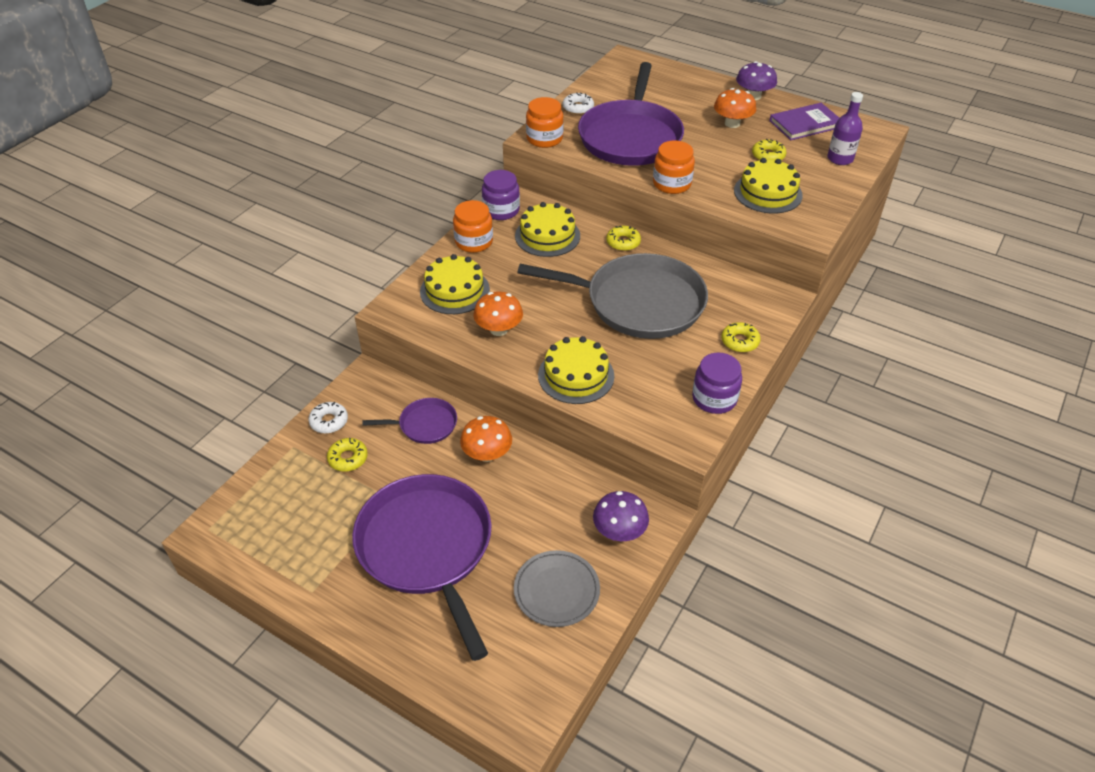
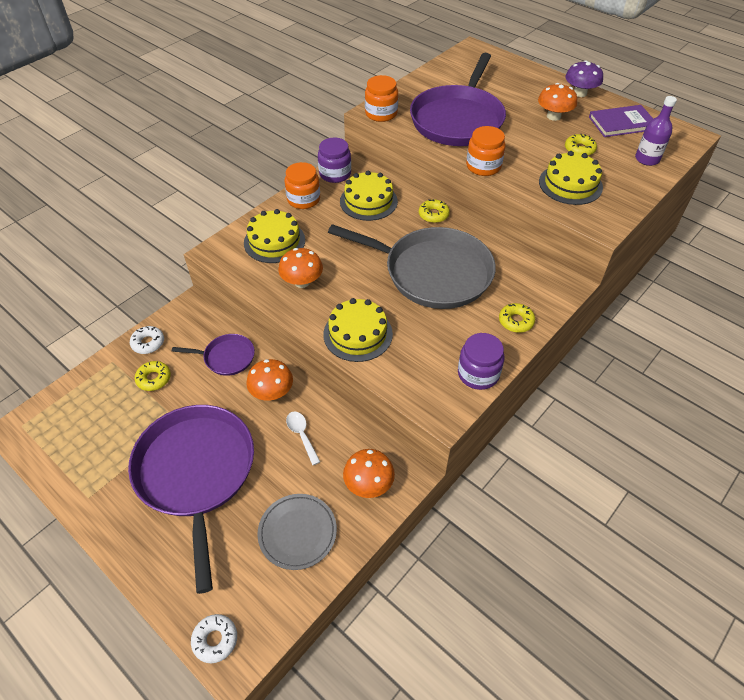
camera: 10 degrees right, 5 degrees up
white donut [563,92,594,115] -> white donut moved to [191,614,237,663]
purple mushroom [593,491,649,541] -> orange mushroom [343,449,395,498]
none -> white spoon [286,411,320,465]

